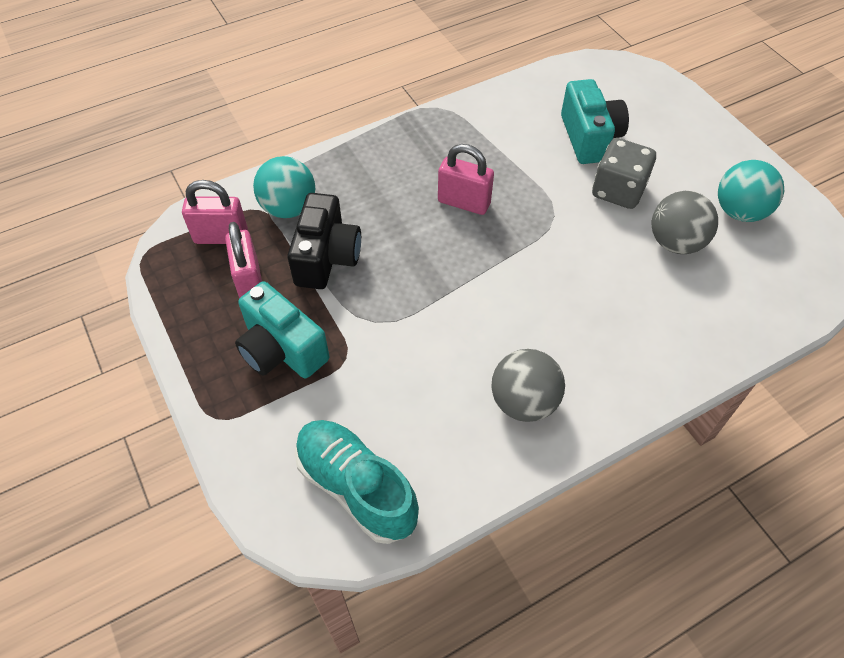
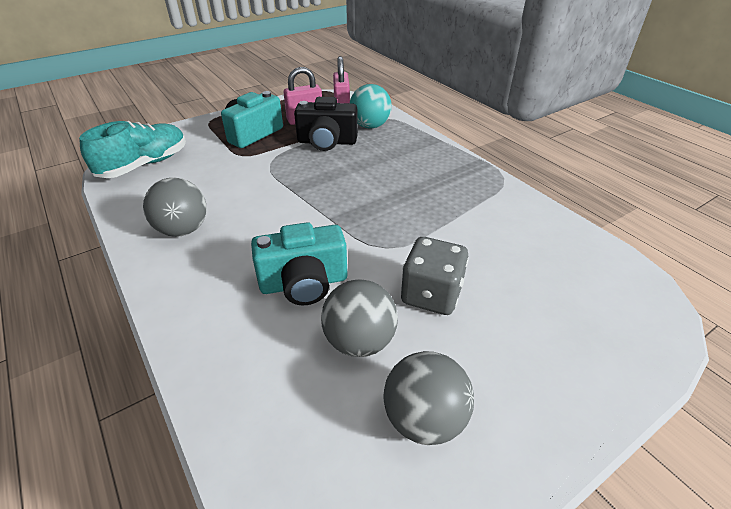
camera: 85 degrees right, 15 degrees down
pink padlock [438,144,494,215] -> none
turquoise camera [561,79,629,164] -> turquoise camera moved to [251,222,347,305]
turquoise ball [718,160,784,222] -> grey ball [384,351,474,445]

